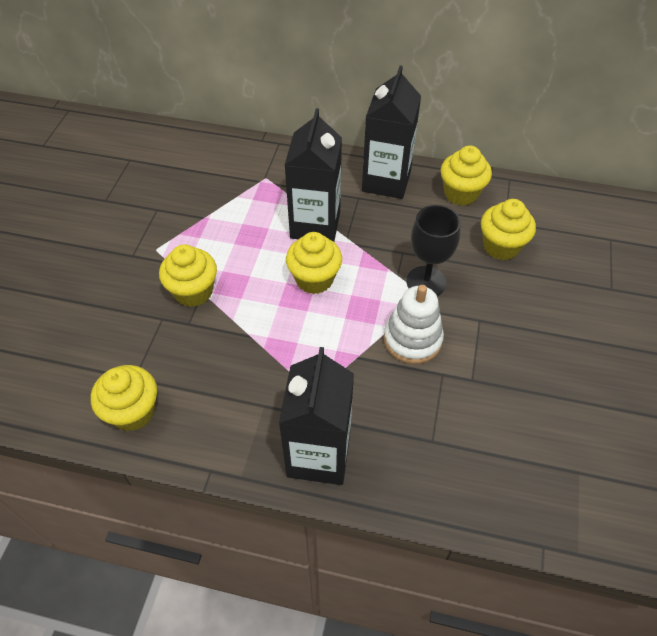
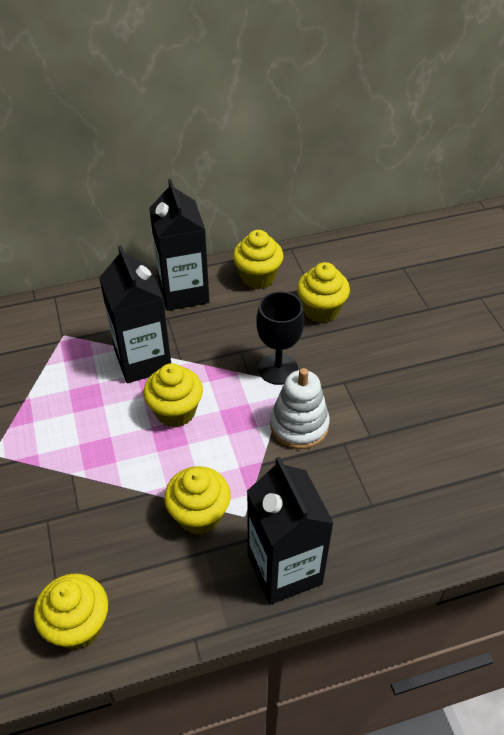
camera: 30 degrees left, 5 degrees down
yellow cupcake [159,244,217,307] -> yellow cupcake moved to [164,466,231,535]

